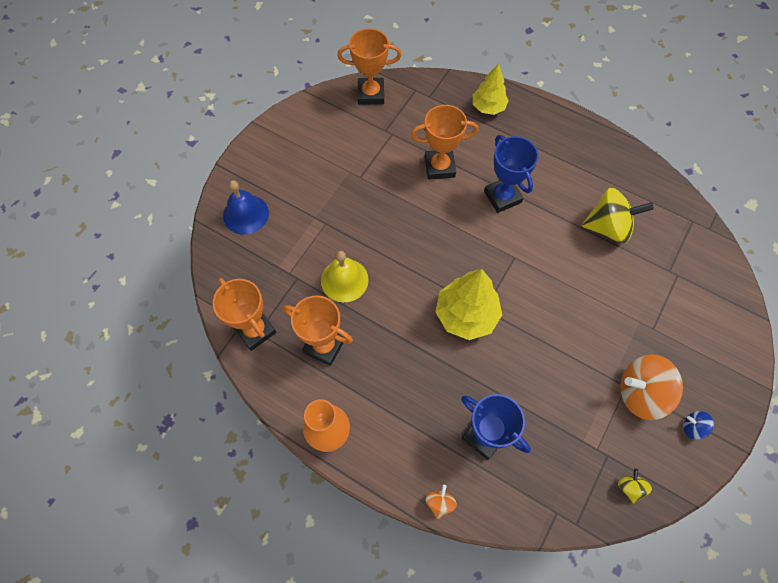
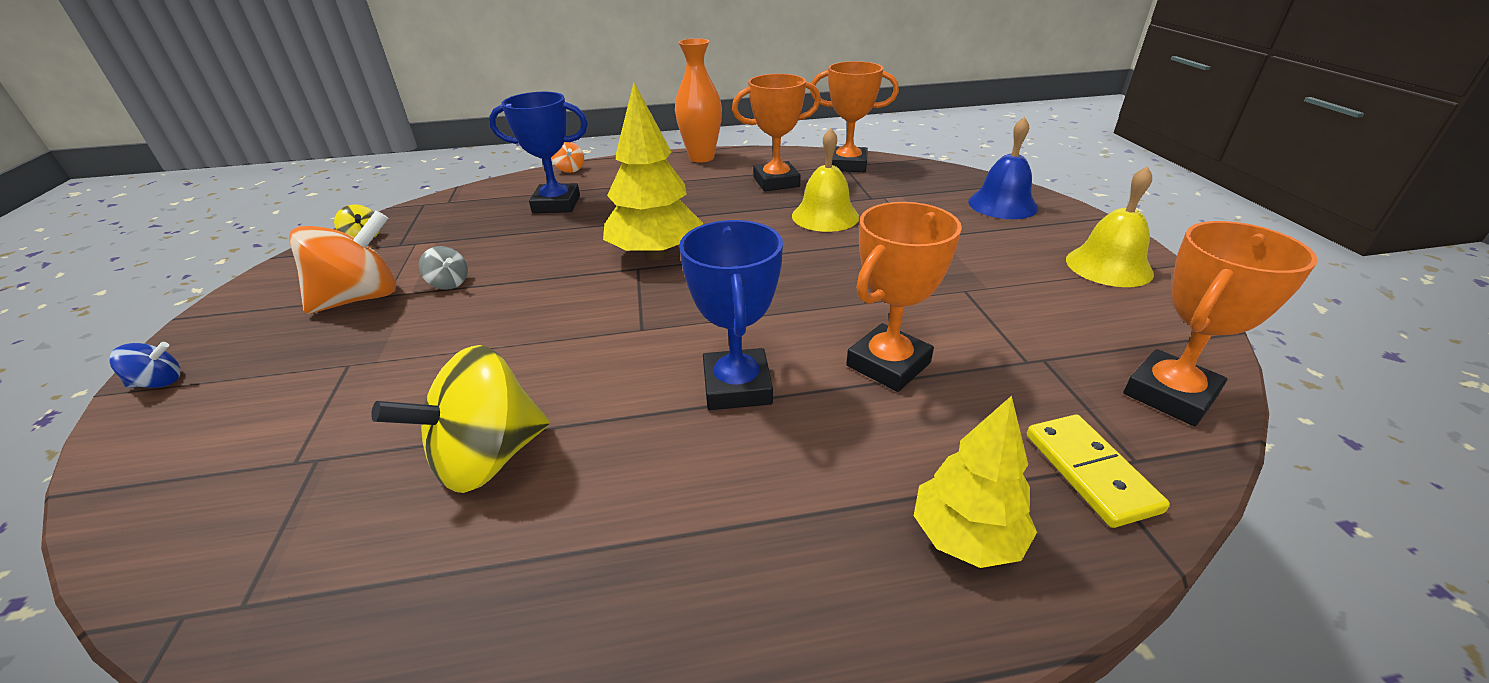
camera: 140 degrees right, 30 degrees down
blue trophy [484,135,539,213] -> blue trophy turned 60 degrees clockwise [679,220,783,410]
blue spinning top [683,411,714,439] -> blue spinning top moved to [109,342,180,388]
none -> grey spinning top [419,246,468,290]
none -> yellow domino [1027,415,1170,528]
none -> yellow bell [1066,166,1154,287]

